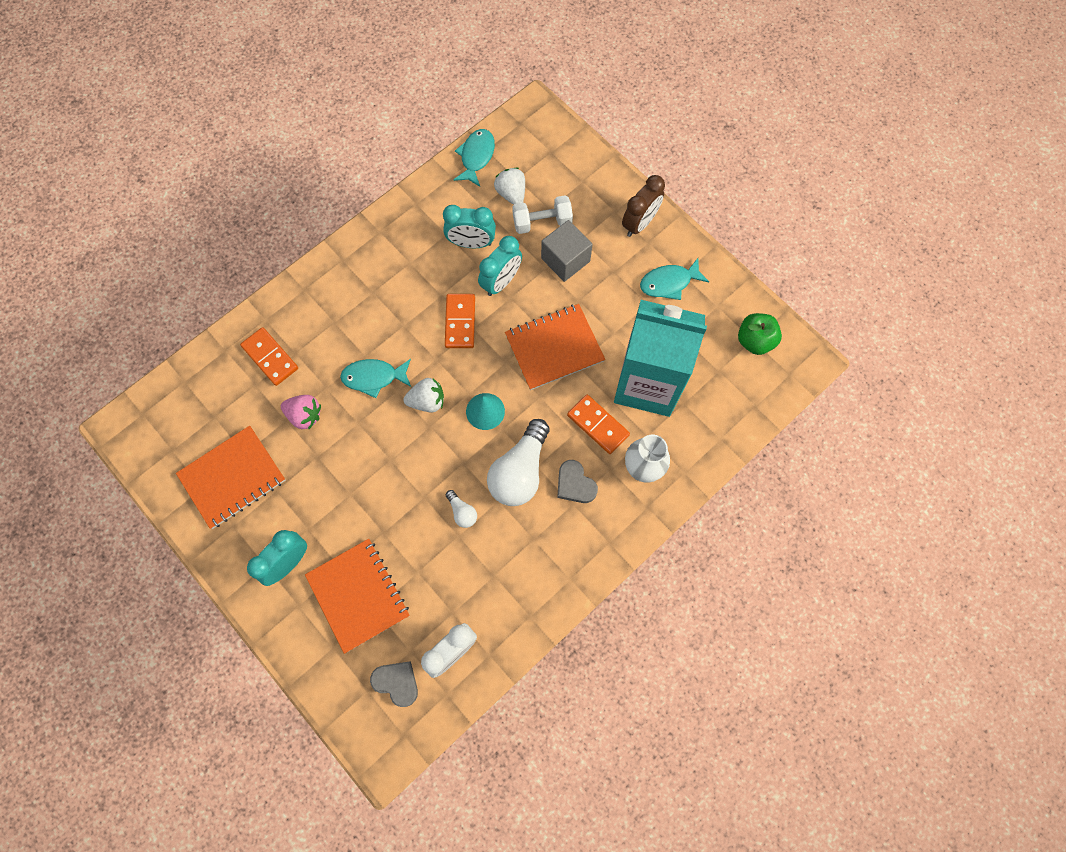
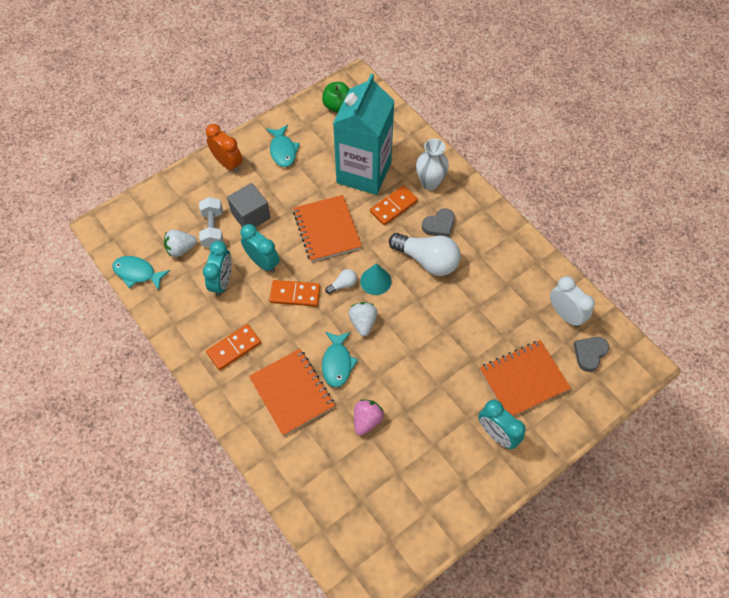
camera: 85 degrees left, 10 degrees down
orange notebook [176,426,286,529] -> orange notebook moved to [249,349,335,436]
orange domino [240,327,298,386] -> orange domino moved to [206,324,261,370]
white light bulb [446,490,477,528] -> white light bulb moved to [325,269,357,294]
brown clock [622,175,665,237] -> orange clock [206,124,243,172]

